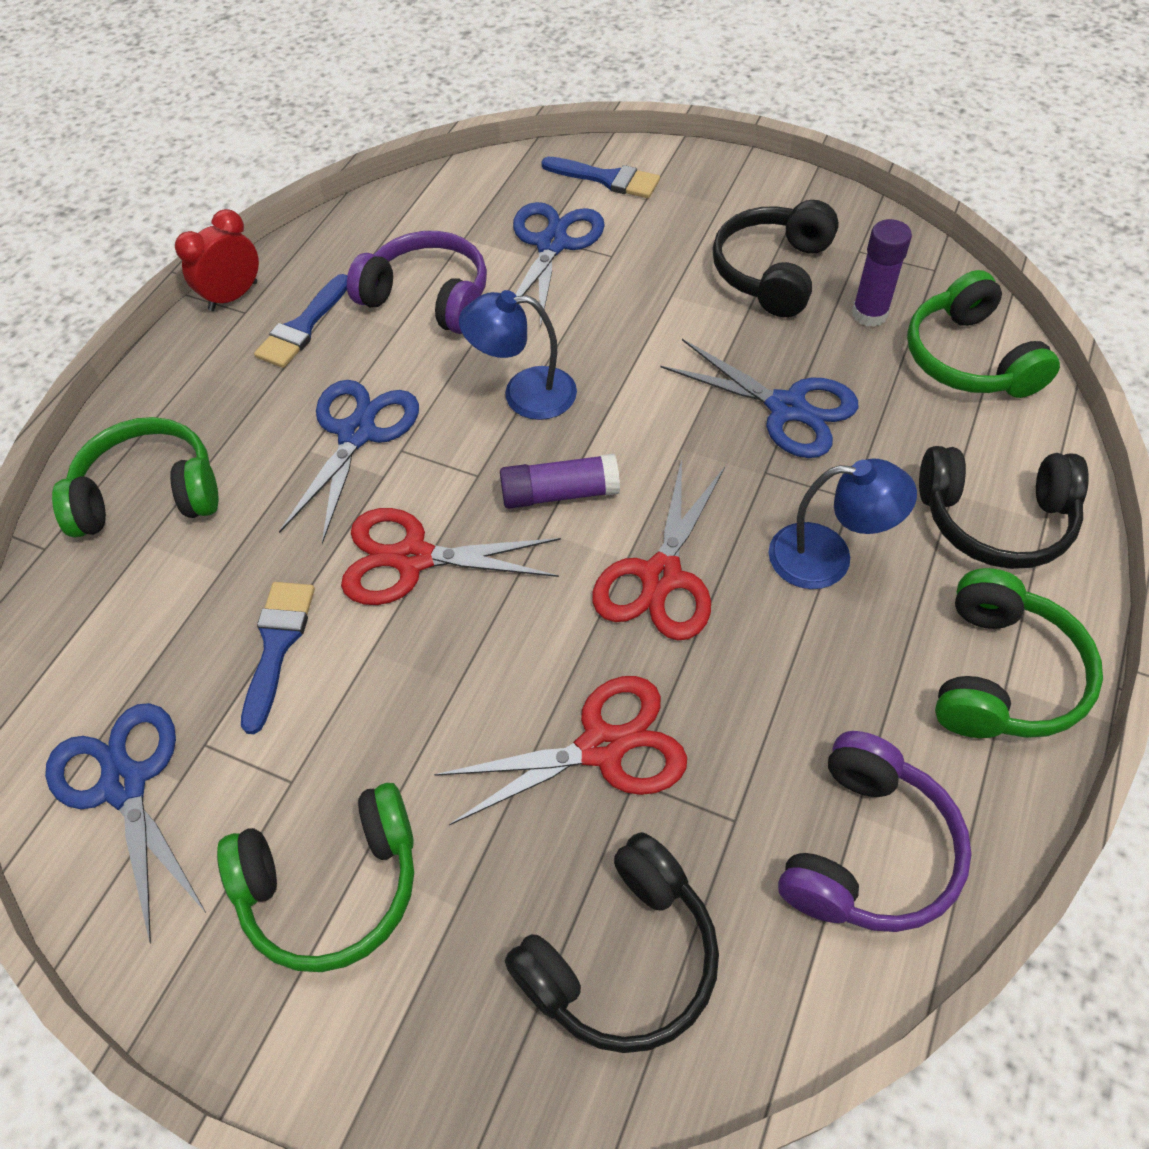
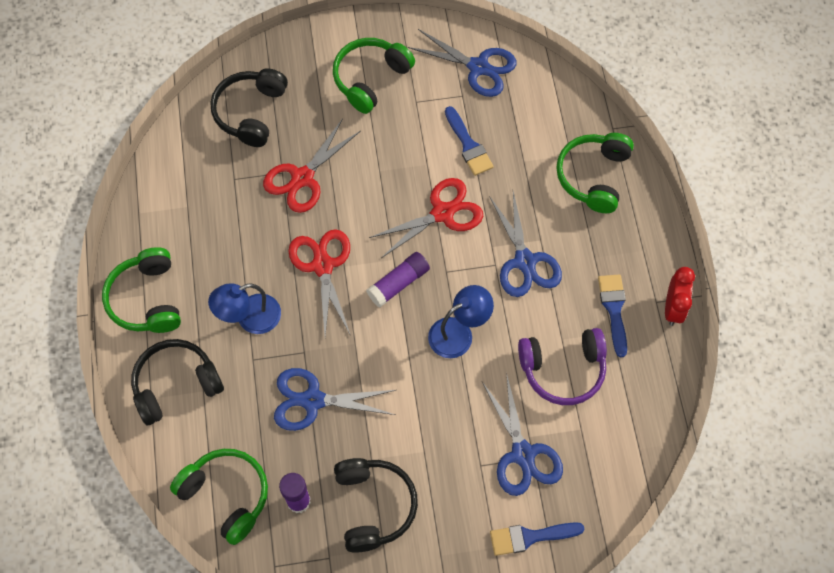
camera: 145 degrees right, 10 degrees up
green headphones [52,417,219,538] -> green headphones turned 150 degrees clockwise [556,133,634,213]
purple headphones [778,731,971,932] -> none

